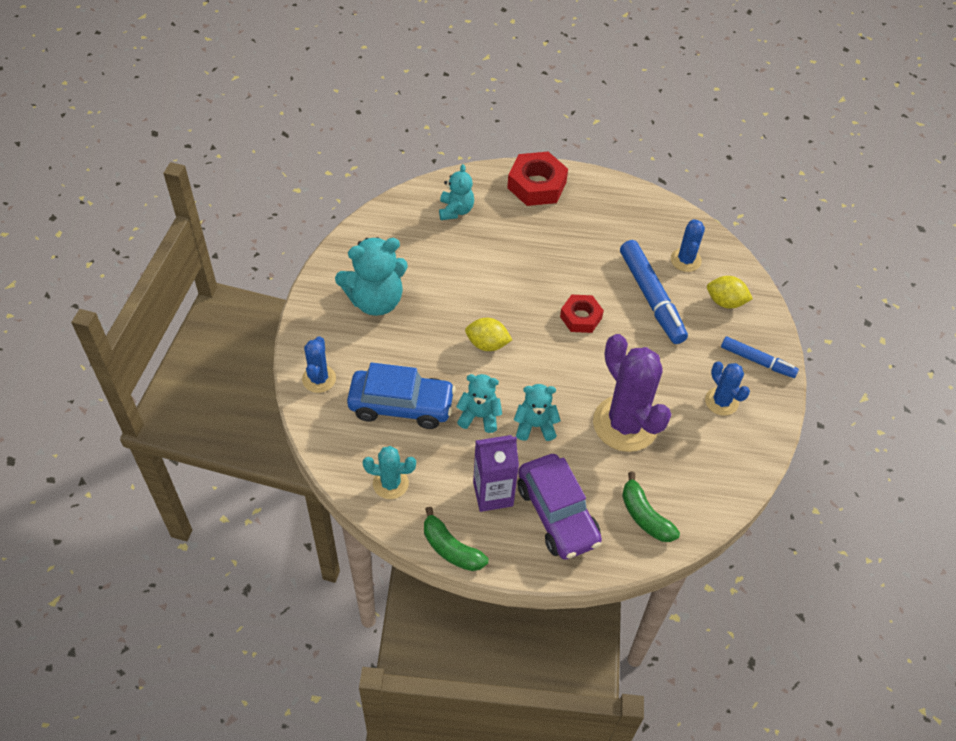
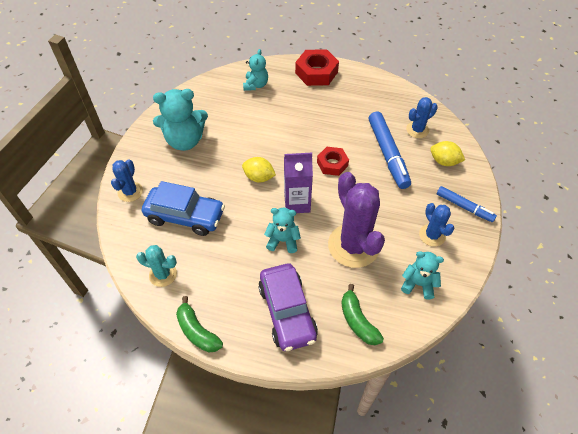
camera: 10 degrees right, 0 degrees up
turquoise teddy bear [456,374,502,433] -> turquoise teddy bear moved to [401,251,444,299]
purple carton [473,435,519,512] -> purple carton moved to [284,153,313,213]
blue cactus [671,219,705,272] -> blue cactus turned 45 degrees clockwise [406,97,438,138]

